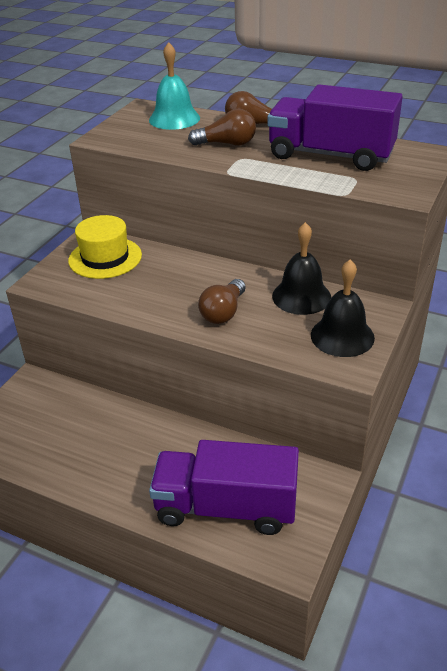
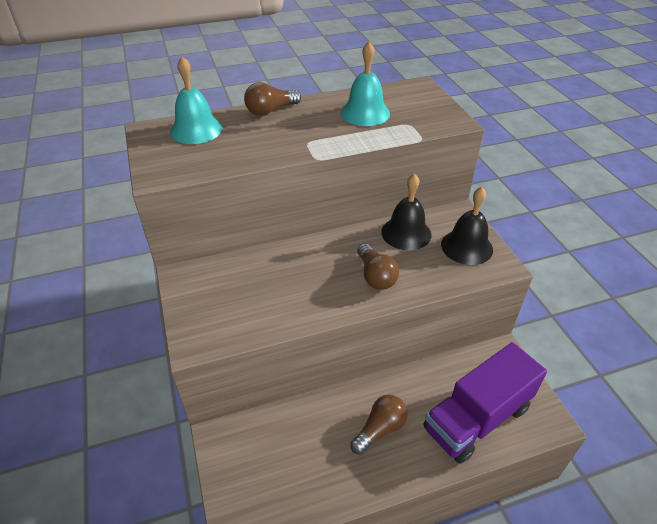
camera: 45 degrees left, 5 degrees up
yellow hat [68,215,142,279] -> none
brown light bulb [188,109,256,146] -> brown light bulb moved to [350,395,408,454]
purple truck [267,84,403,171] -> turquoise bell [340,42,390,126]

